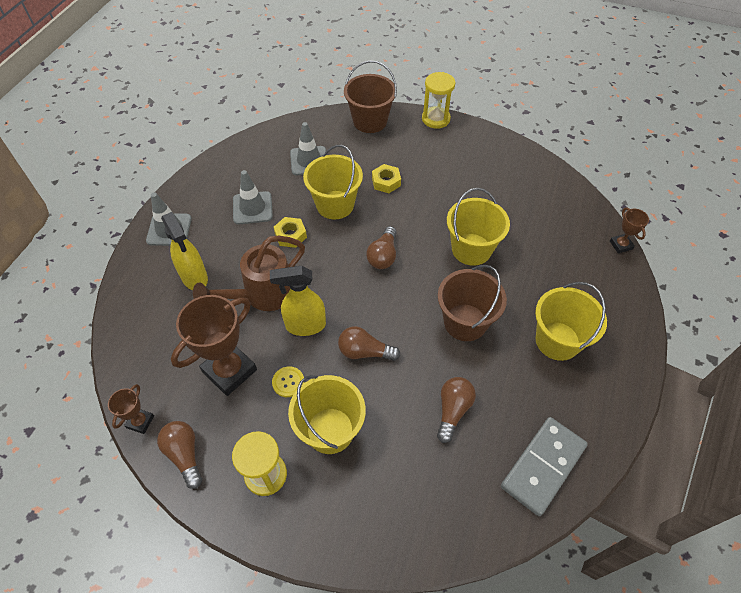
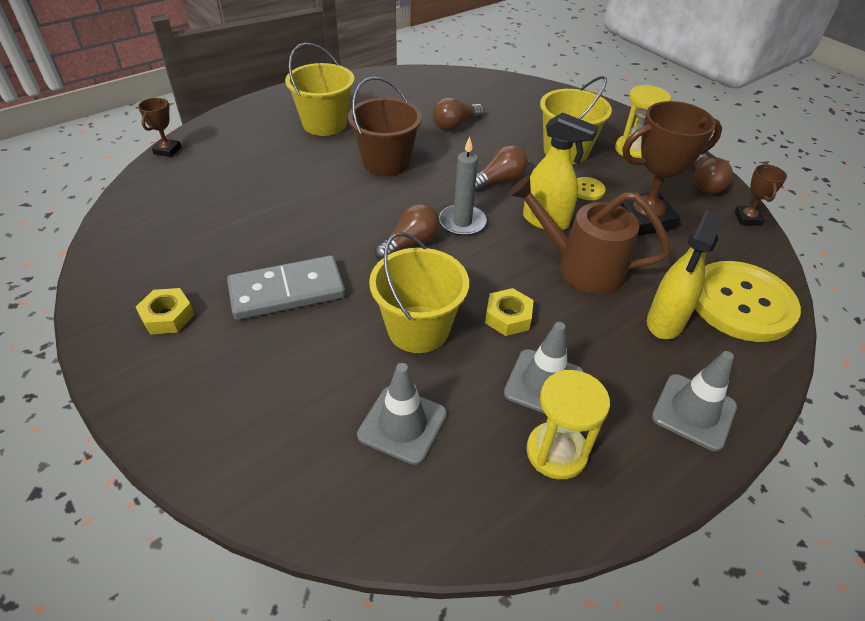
camera: 150 degrees left, 10 degrees down
brown trophy [108,384,154,434] -> brown trophy turned 45 degrees counterclockwise [735,164,787,226]
yellow spray bottle [161,212,208,290] -> yellow spray bottle turned 150 degrees counterclockwise [647,210,724,340]
brown watering can [193,236,305,311] -> brown watering can turned 150 degrees counterclockwise [508,176,671,294]
brown light bulb [338,326,400,361] -> brown light bulb turned 75 degrees counterclockwise [475,145,528,192]
brown bucket [344,60,397,133] -> none
yellow nut [372,164,401,193] -> yellow nut moved to [136,288,194,335]
yellow hourglass [422,72,456,129] -> yellow hourglass moved to [526,370,610,480]
yellow bucket [447,188,510,266] -> none
grey domino [501,417,588,516] -> grey domino moved to [227,255,346,320]
none -> grey candle [439,136,487,236]
none -> yellow button [695,261,801,342]

